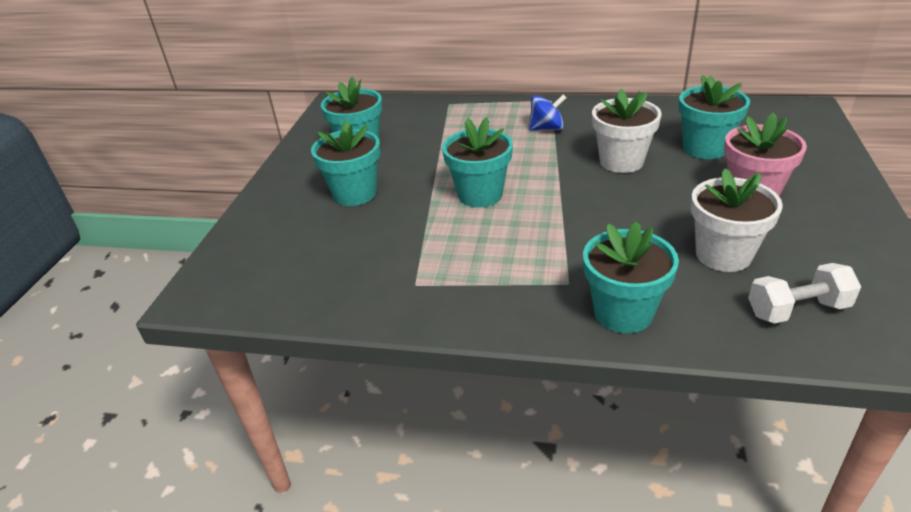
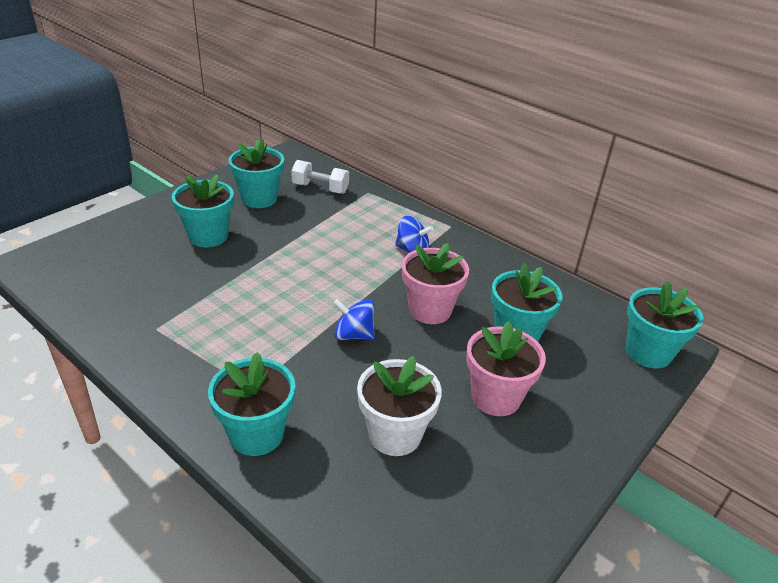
camera: 25 degrees right, 0 degrees up
turquoise flower pot [442,117,513,207] -> turquoise flower pot moved to [626,281,703,369]
white flower pot [592,89,662,173] -> pink flower pot [402,243,469,324]
white dumbbell [748,263,861,324] -> white dumbbell moved to [291,160,349,194]
none -> blue spinning top [333,299,375,340]

